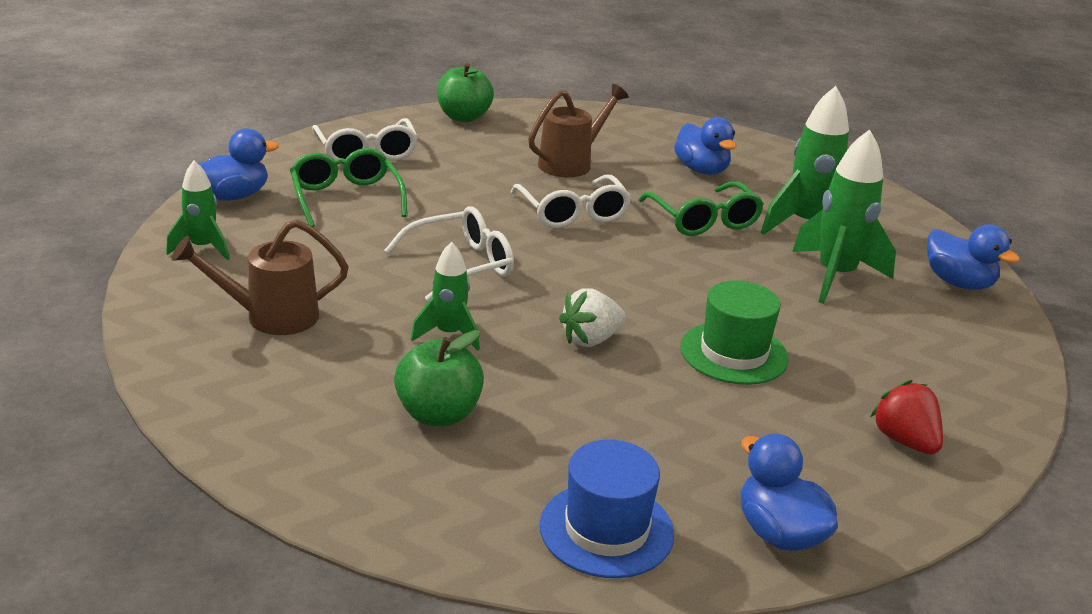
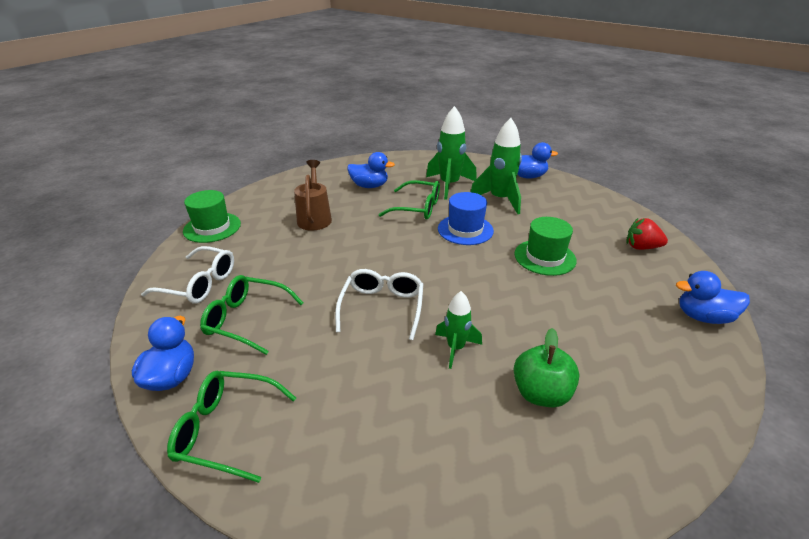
camera: 50 degrees left, 5 degrees up
green rocket [166,160,230,260] -> green glasses [167,371,296,483]
brown watering can [171,219,348,335] -> none
green apple [437,63,494,122] -> green hat [183,190,241,243]
white glasses [511,175,631,228] -> none
blue hat [540,440,674,578] -> blue hat moved to [438,192,494,245]
white strawberry [559,288,626,347] -> none

